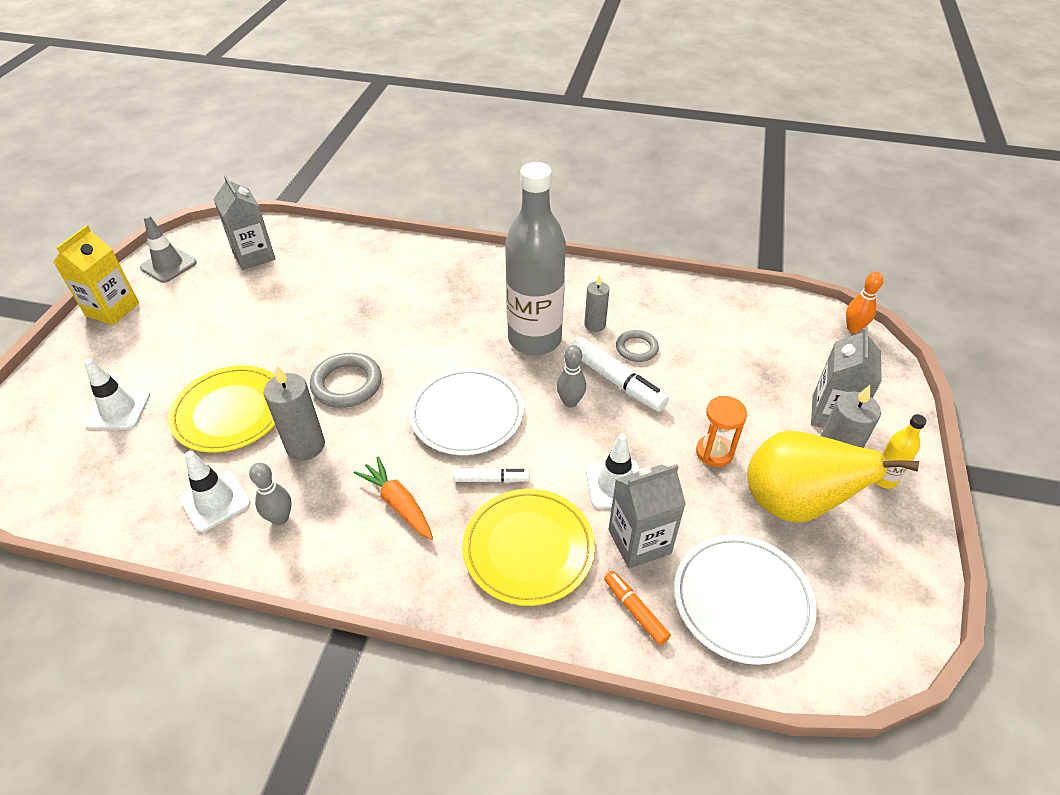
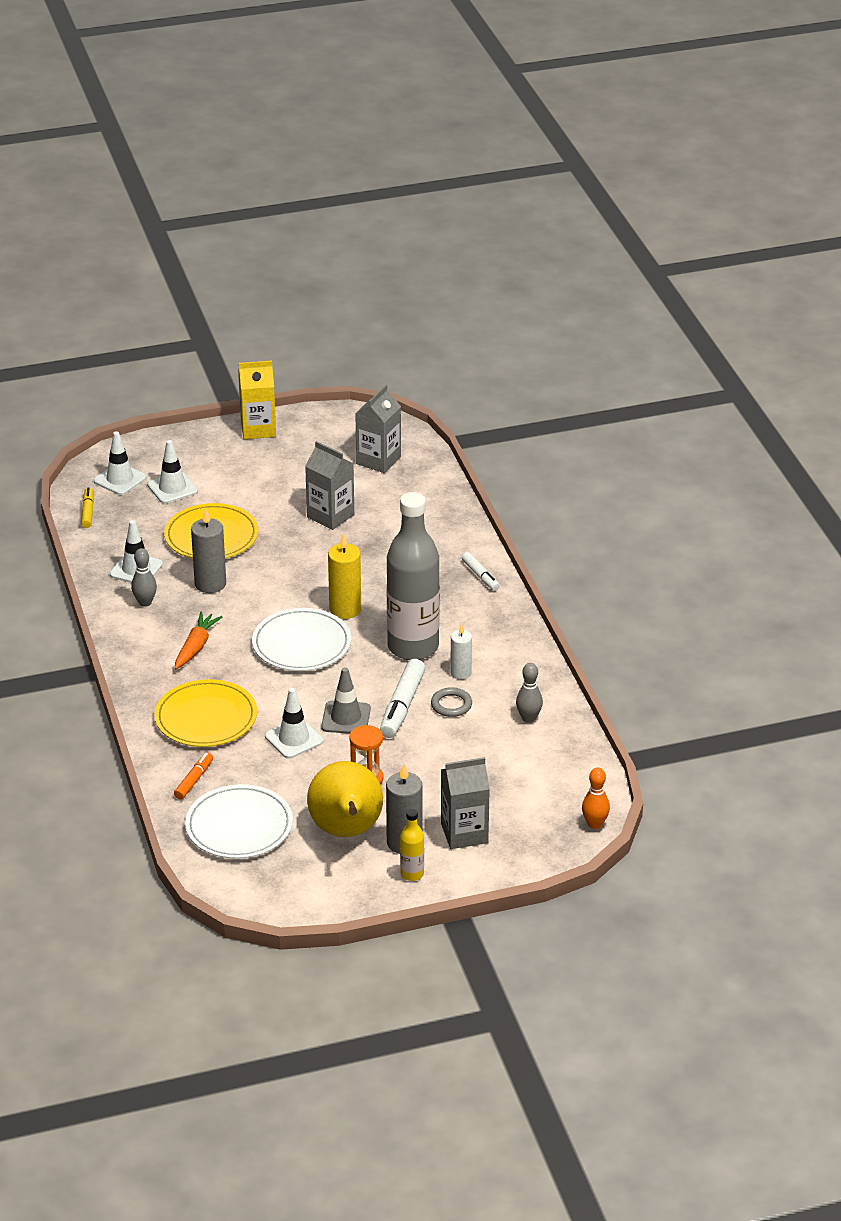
camera: 60 degrees right, 10 degrees down
grey traffic cone [140,215,197,283] -> grey traffic cone moved to [321,667,371,734]
grey ring [310,353,382,408] -> none
white marker [453,468,530,483] -> white marker moved to [462,552,500,591]
grey bowling pin [556,345,586,408] -> grey bowling pin moved to [516,663,543,723]
grey candle [584,275,609,332] -> white candle [450,624,472,679]
grey carton [608,464,686,569] -> grey carton moved to [305,441,354,530]
none -> yellow marker [81,487,94,528]
none -> white traffic cone [94,431,147,495]
none -> yellow candle [328,533,361,619]

